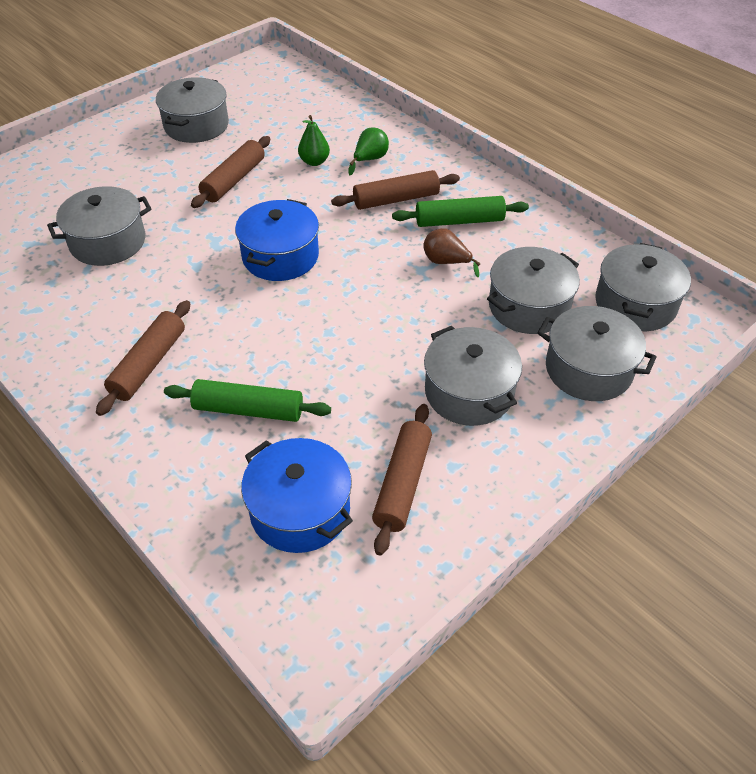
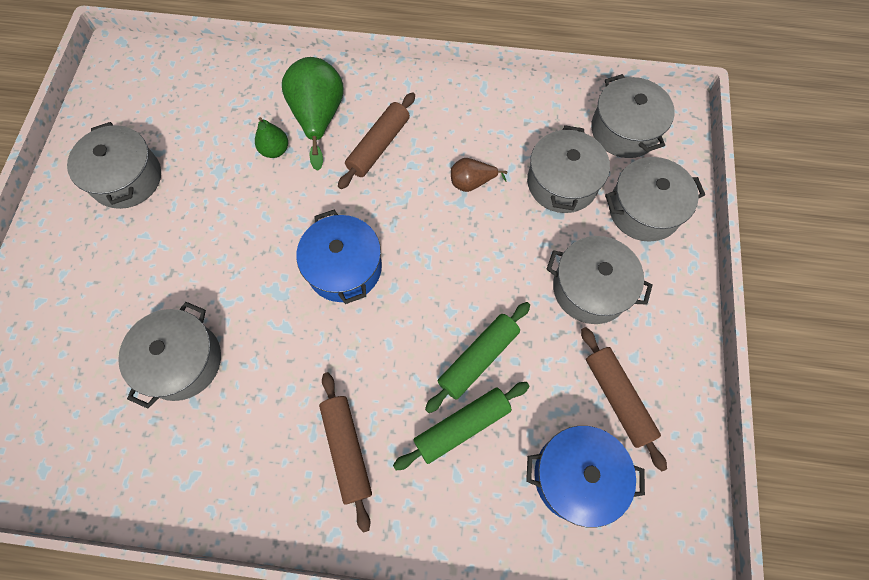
camera: 40 degrees left, 20 degrees up
brown rolling pin [191,136,270,208] -> none
green pear [348,127,389,175] -> green pear [282,57,343,171], size x1.86
green rolling pin [392,196,529,227] -> green rolling pin moved to [425,302,530,413]

